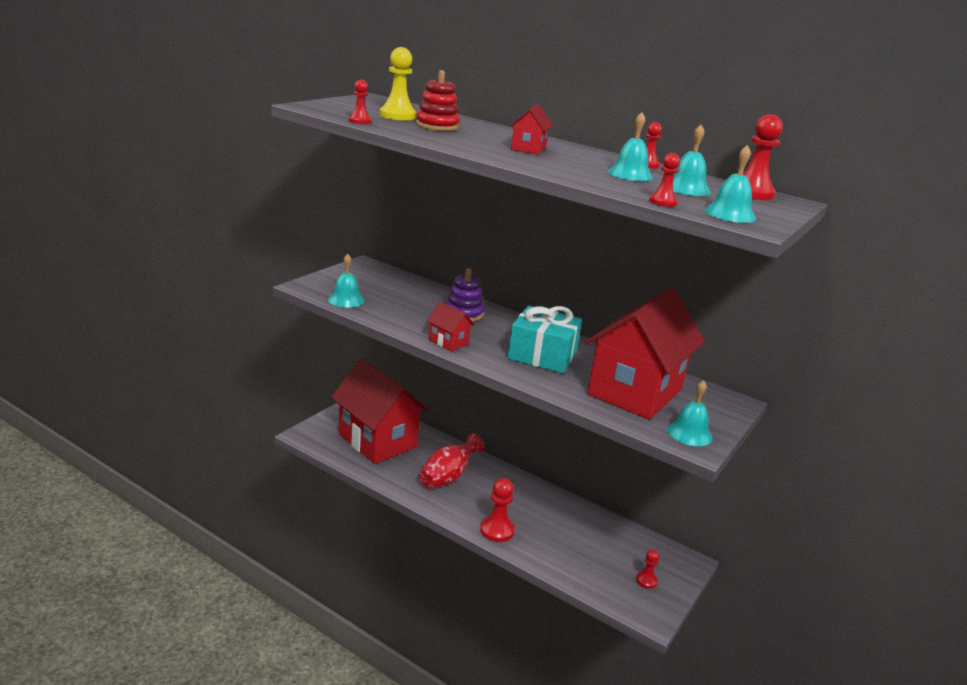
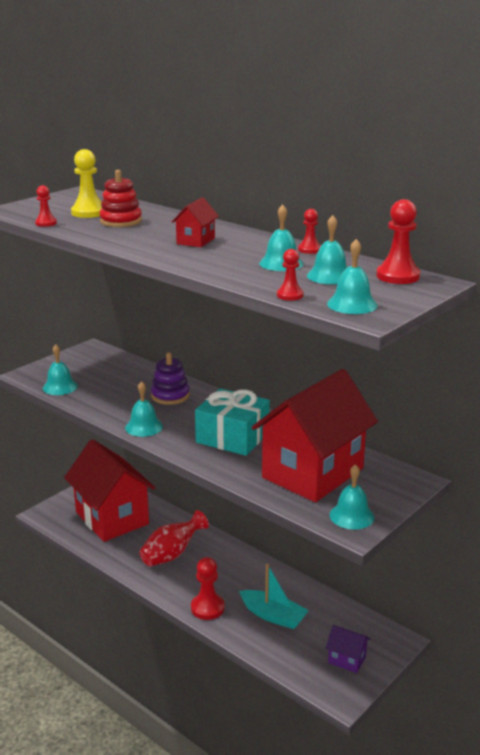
camera: 10 degrees right, 0 degrees up
red house [427,302,475,351] -> turquoise bell [125,381,163,437]
red pawn [636,550,659,589] -> purple house [326,625,370,673]
none -> turquoise boat [239,564,309,629]

